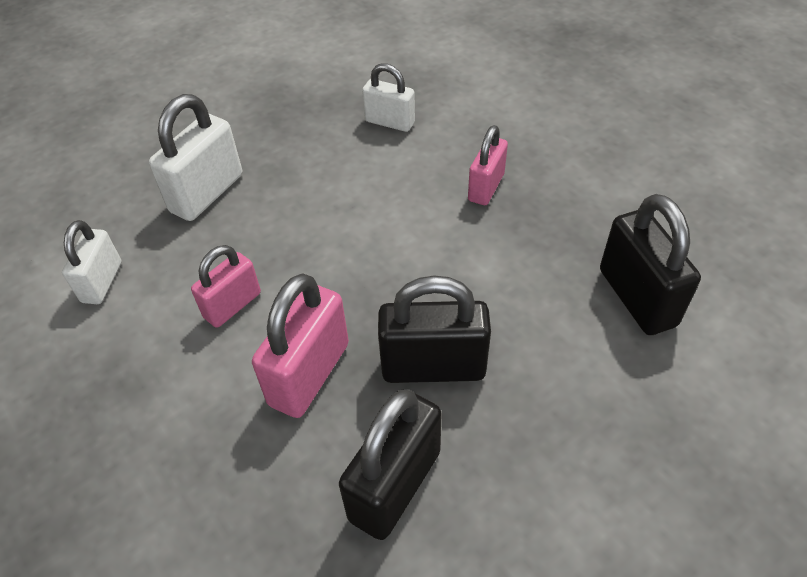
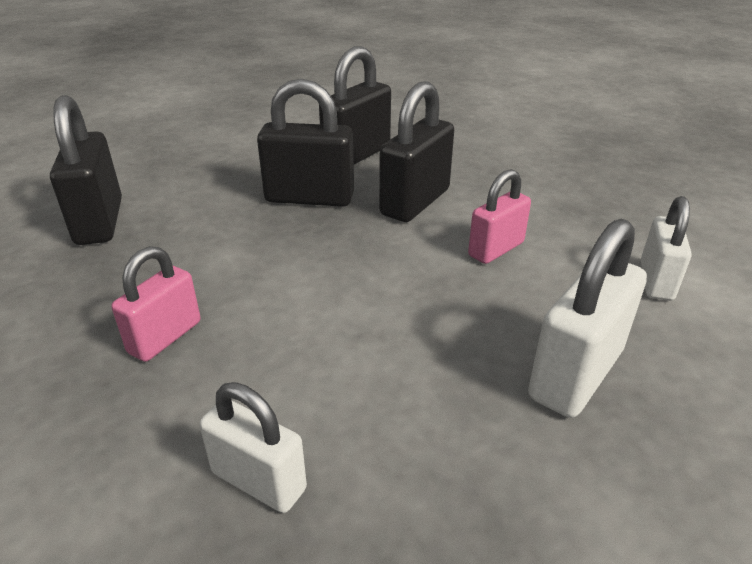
camera: 175 degrees left, 15 degrees down
pink padlock [252,273,349,418] -> black padlock [379,81,454,222]

